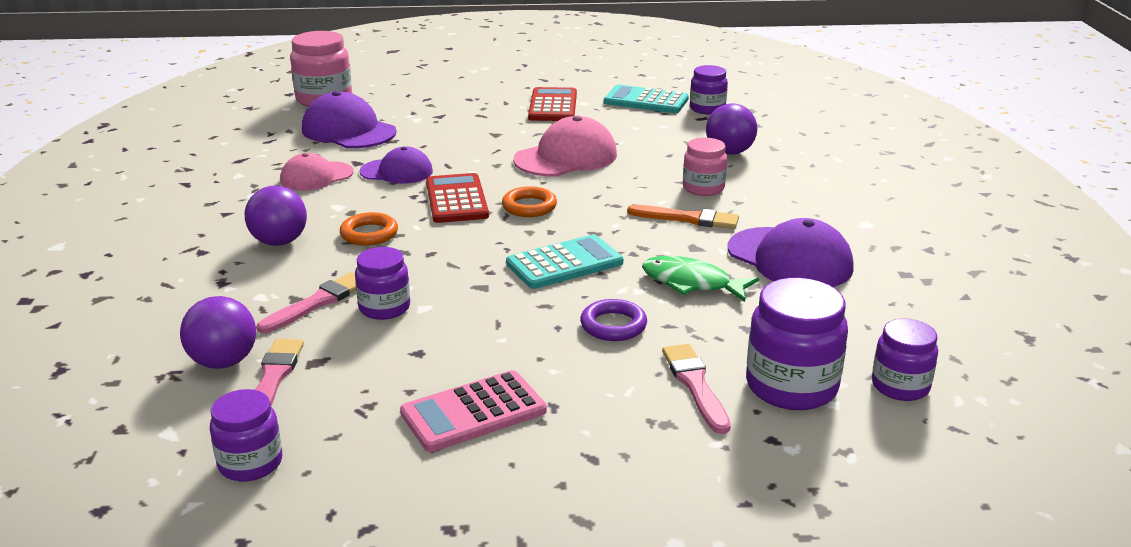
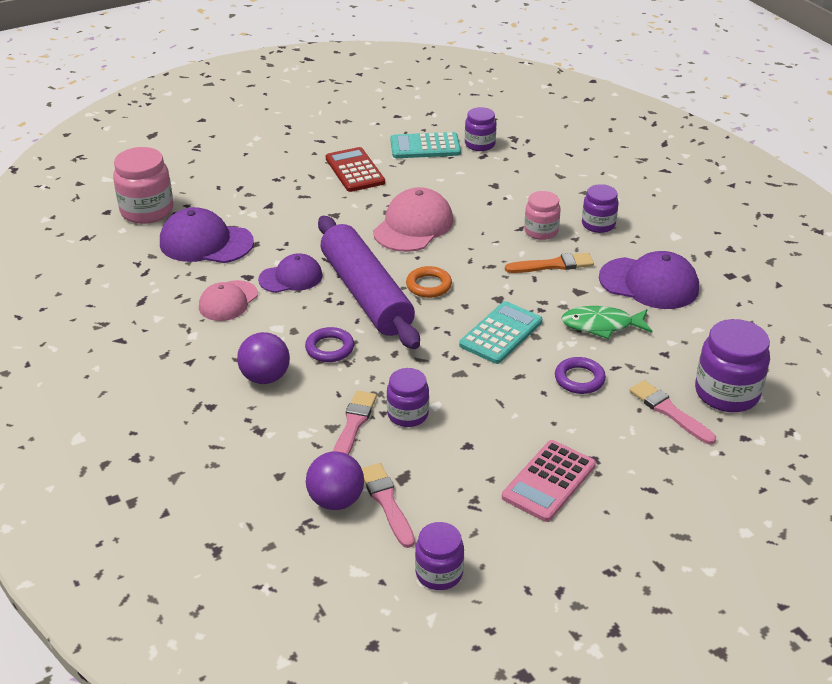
camera: 25 degrees left, 10 degrees up
orange ring [340,212,398,246] -> purple ring [305,327,354,362]
red calculator [426,173,489,223] -> purple rolling pin [318,216,420,349]
purple ball [706,103,757,155] -> none
purple jar [872,318,938,401] -> purple jar moved to [582,184,619,233]

